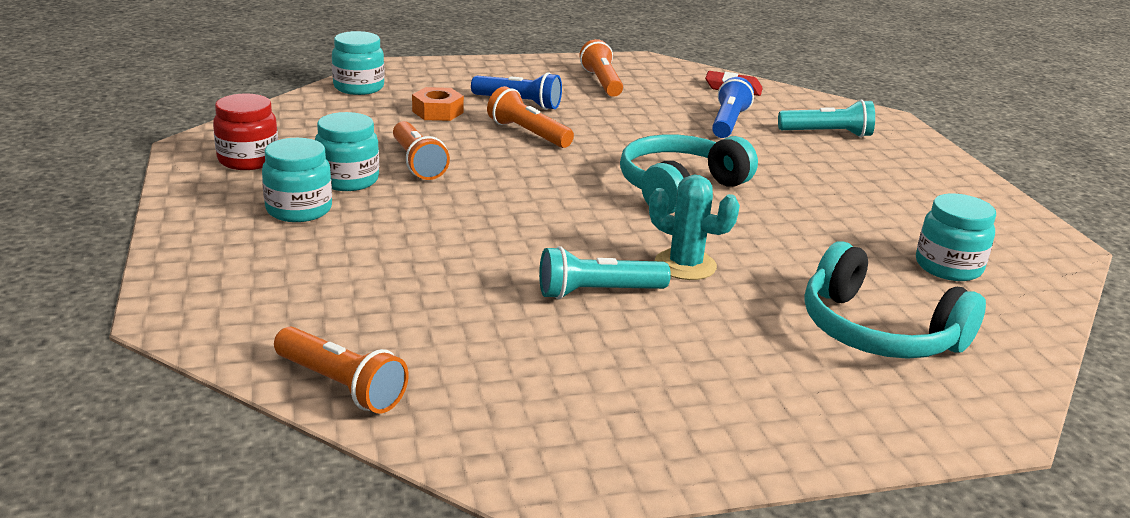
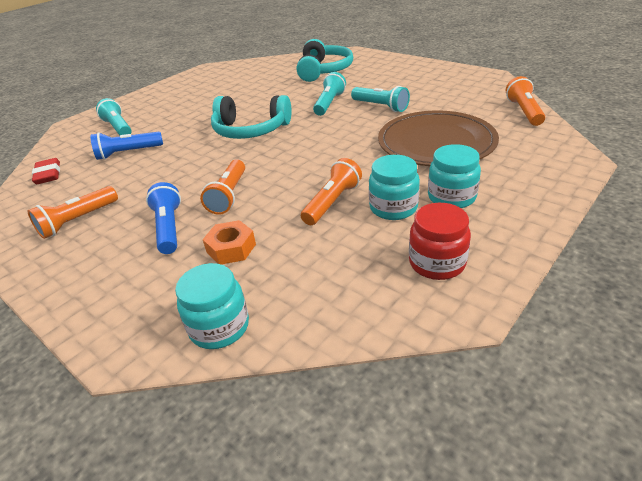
camera: 120 degrees left, 10 degrees up
turquoise cactus [649,175,740,280] -> turquoise flashlight [313,72,346,116]
turquoise jar [916,193,996,281] -> none
none -> brown plate [378,111,499,166]

